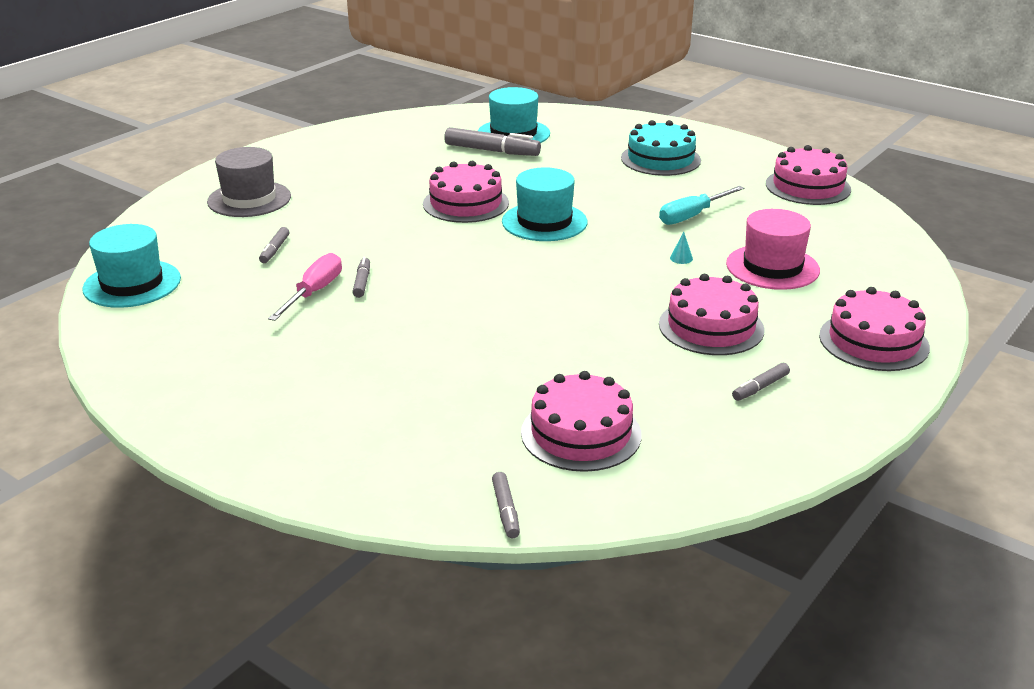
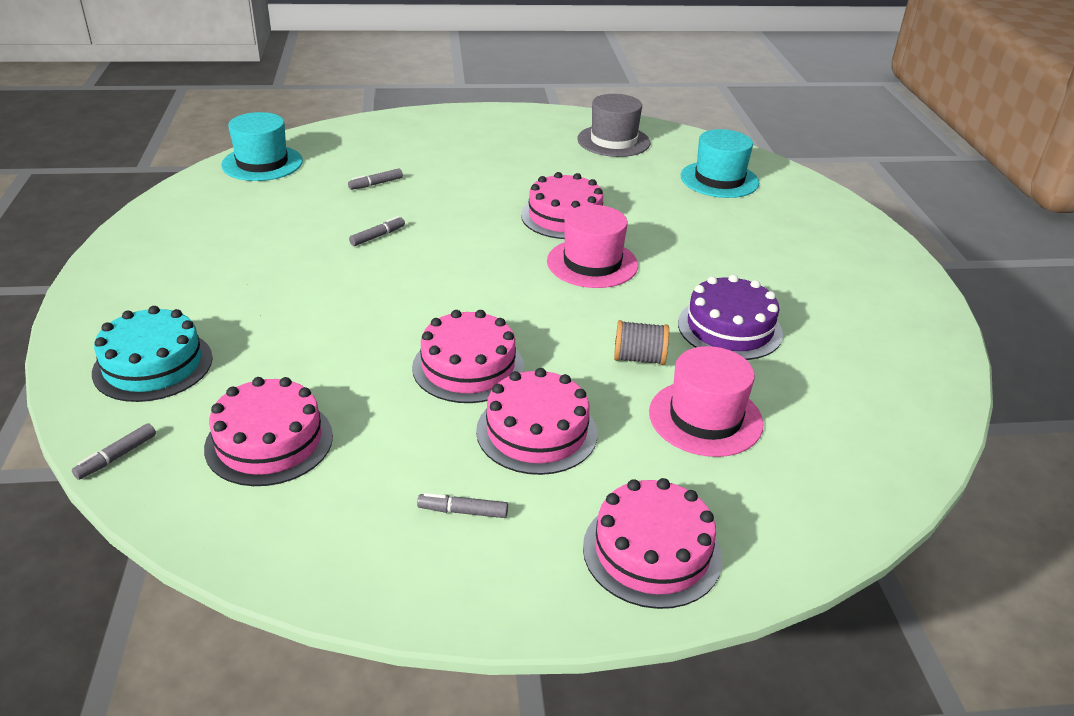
camera: 45 degrees right, 5 degrees up
grey hat [207,147,291,217] -> grey hat moved to [577,94,650,157]
pink screwdriver [268,253,342,321] -> none
grey marker [444,127,541,156] -> none
turquoise hat [502,167,588,241] -> pink hat [547,205,638,288]
turquoise cake [621,120,701,176] -> turquoise cake moved to [92,306,213,402]
turquoise screwdriver [659,186,744,225] -> purple cake [678,275,783,360]
turquoise cone [670,232,693,264] -> grey spool [614,320,669,365]
pink cake [766,145,851,205] -> pink cake moved to [412,310,524,403]

